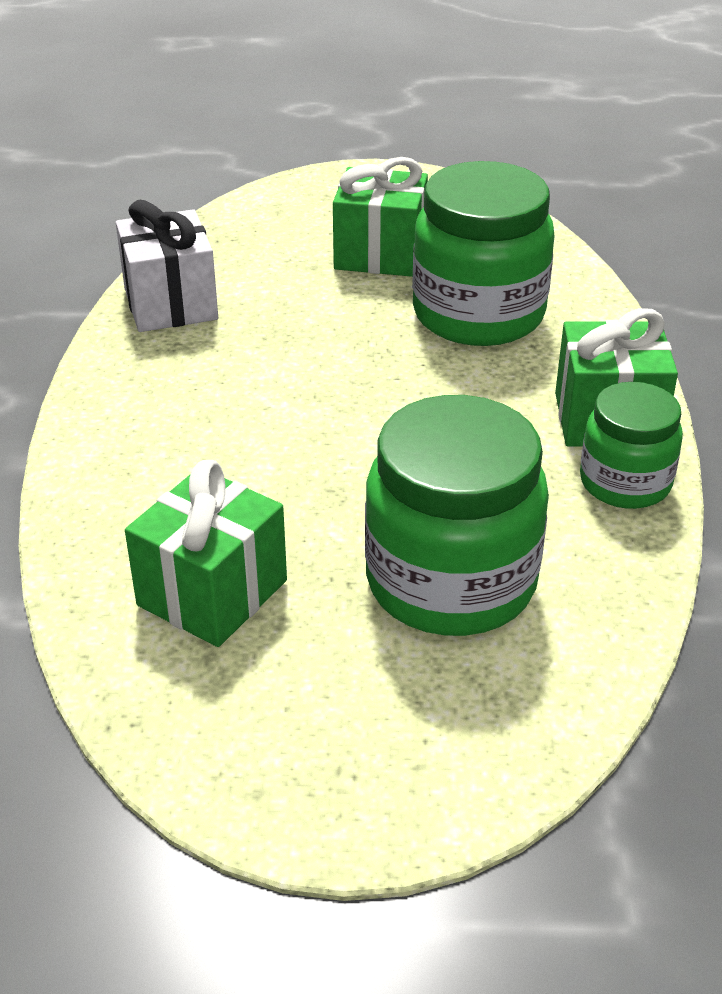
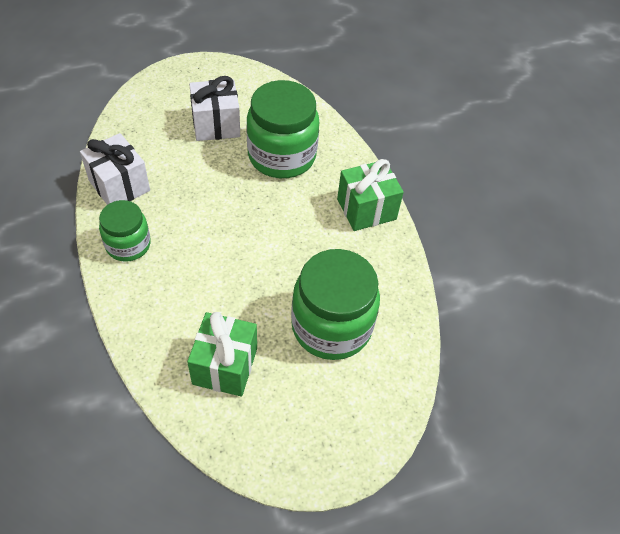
camera: 25 degrees left, 15 degrees up
green gift [333,157,428,277] -> white gift [189,76,240,141]
green jar [580,382,683,509] -> green jar moved to [99,200,151,262]

